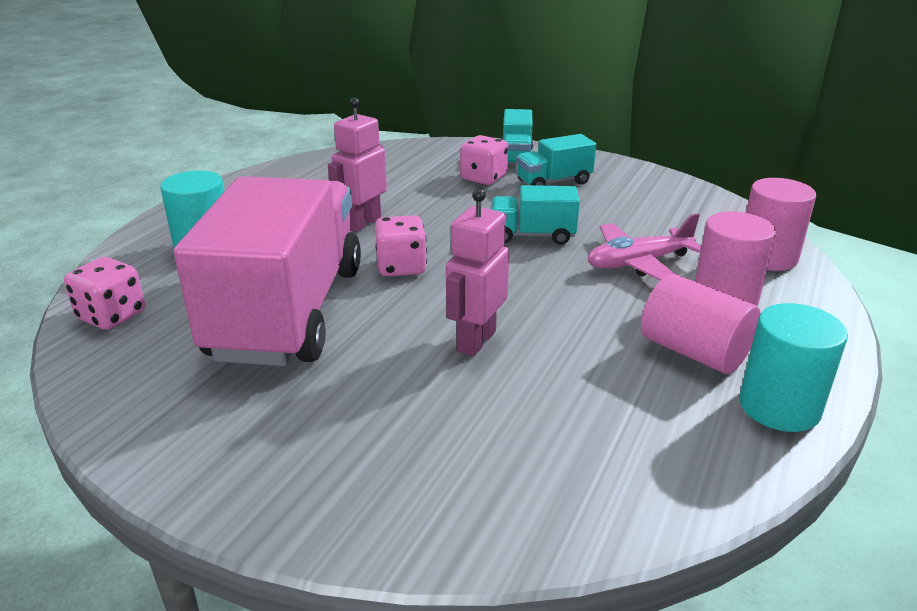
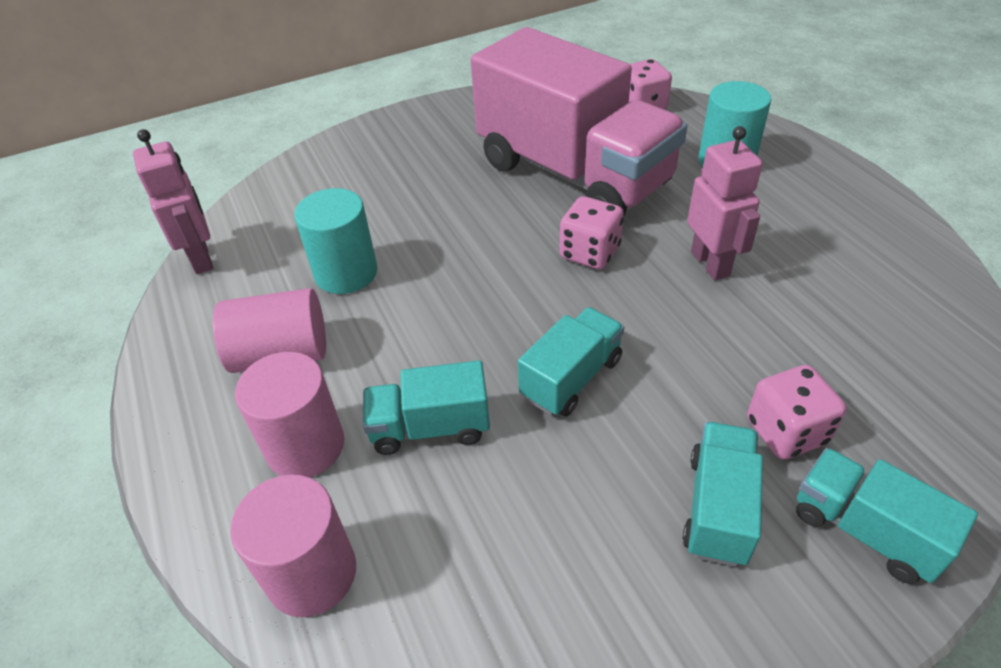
camera: 130 degrees right, 15 degrees up
pink robot [446,188,509,356] -> pink robot moved to [133,129,213,274]
pink plane [588,213,701,281] -> turquoise truck [363,360,490,455]
turquoise cylinder [739,303,848,432] -> turquoise cylinder moved to [294,188,378,294]

